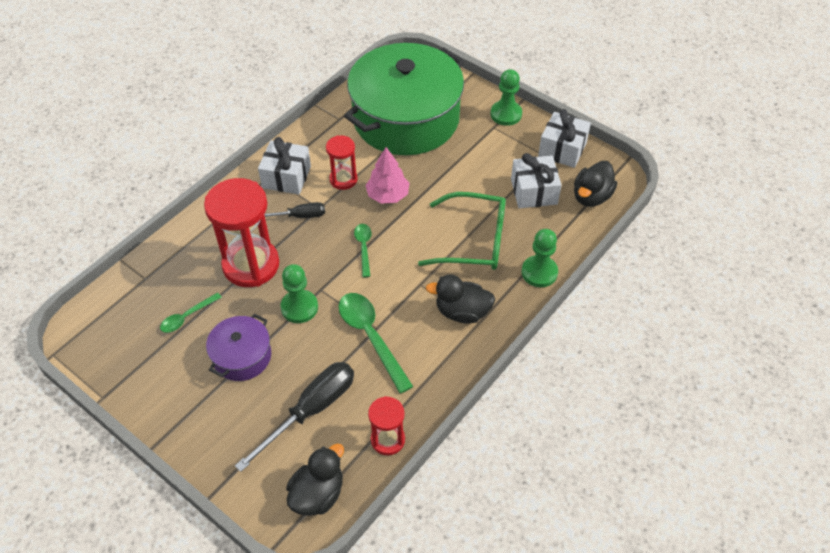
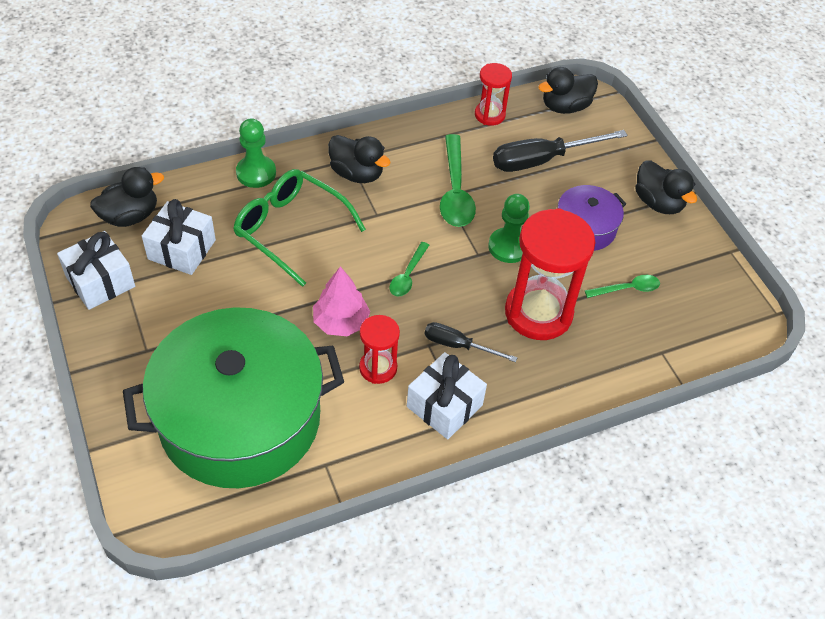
camera: 155 degrees left, 0 degrees up
green pawn [491,69,522,126] -> none
none -> black duck [635,160,697,214]

